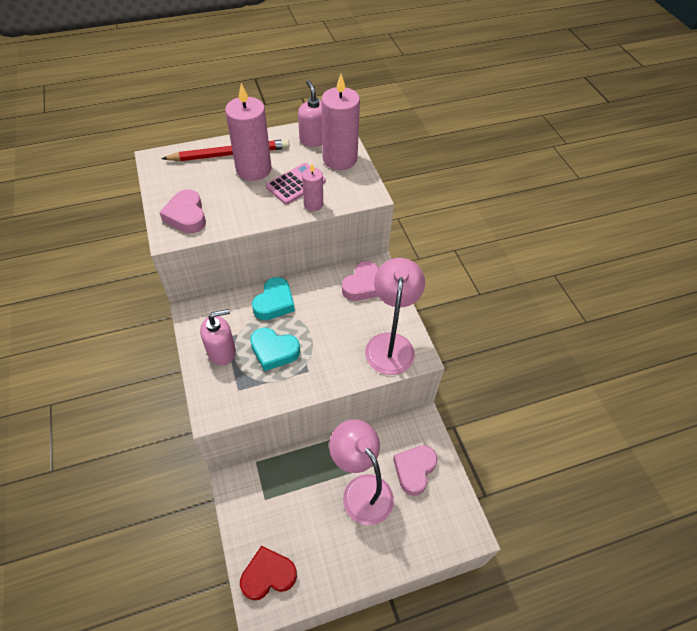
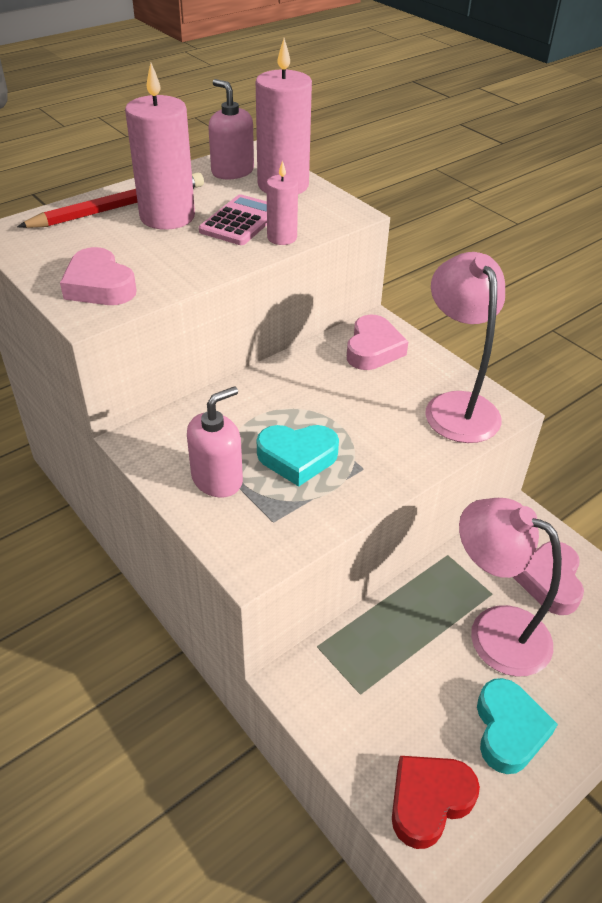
camera: 20 degrees left, 10 degrees down
turquoise heart [252,277,295,320] -> turquoise heart moved to [477,678,558,774]

